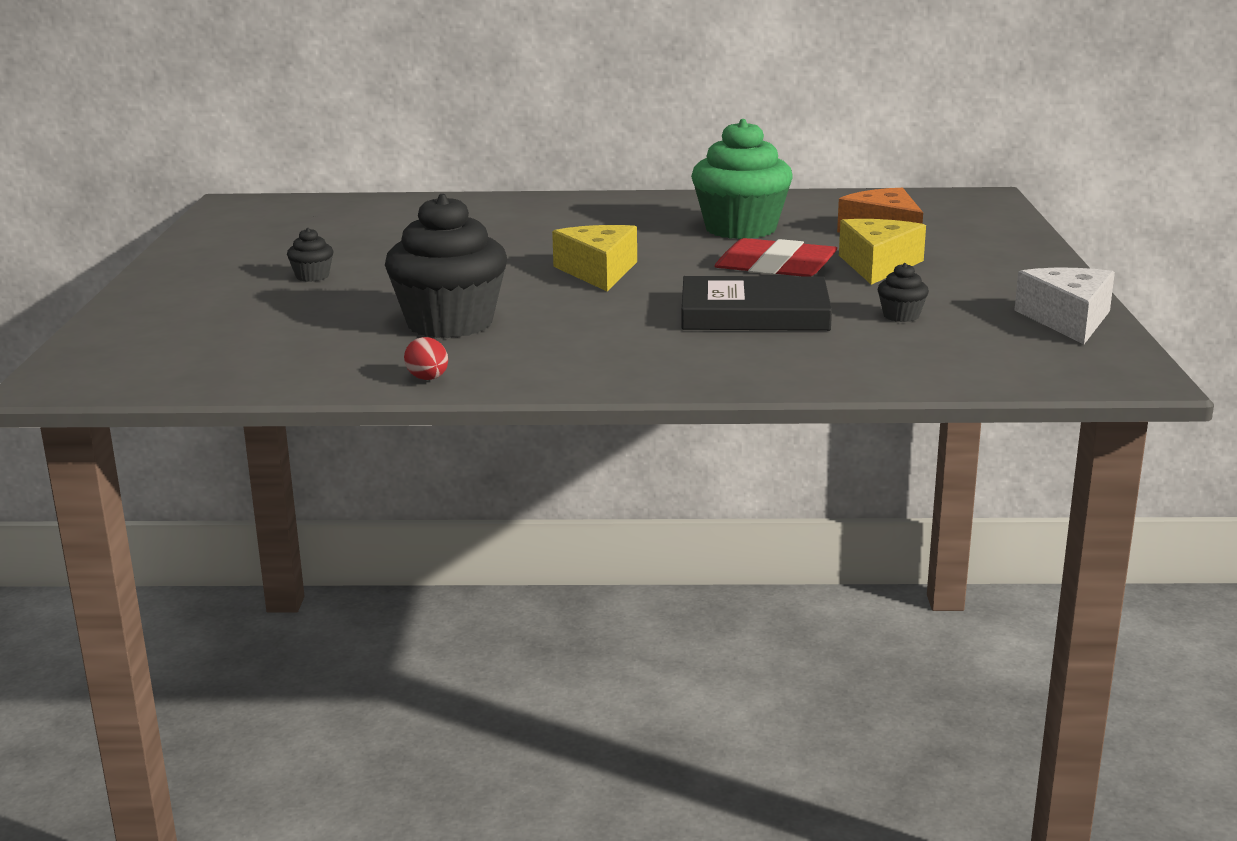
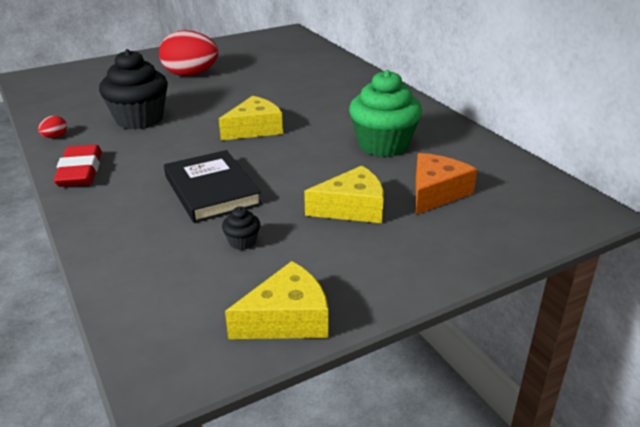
camera: 60 degrees right, 10 degrees up
black cupcake [287,228,334,282] -> red egg [159,30,218,76]
red eraser [714,238,837,276] -> red eraser moved to [53,145,102,187]
white cheese [1015,268,1115,344] -> yellow cheese [225,261,329,339]

